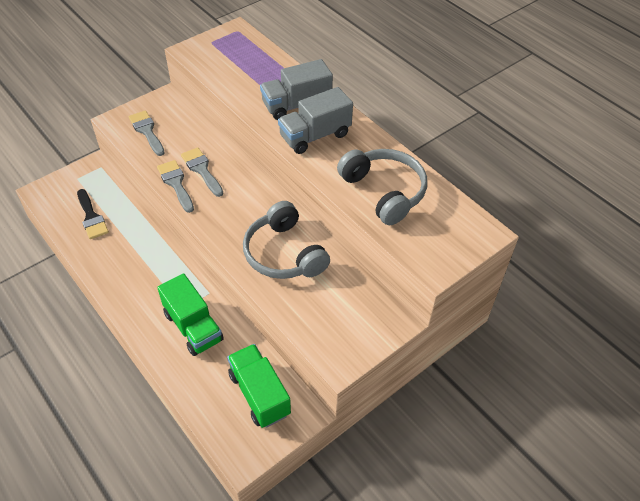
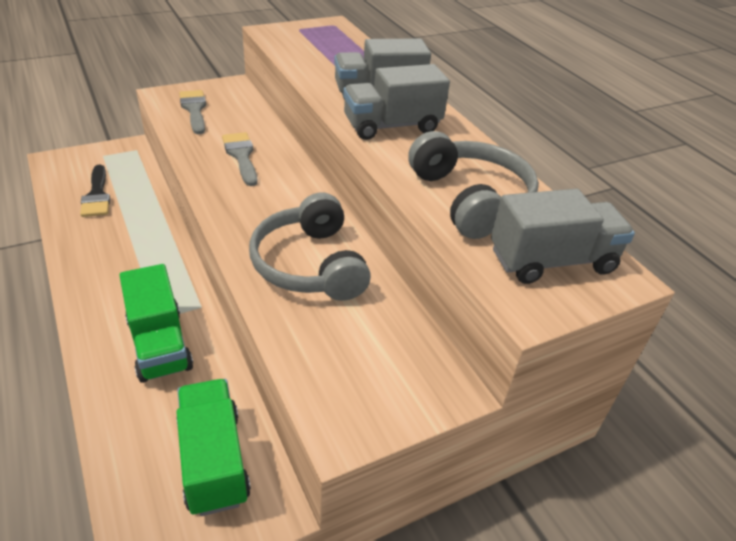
camera: 10 degrees right, 10 degrees down
grey brush [157,160,194,213] -> none
none -> grey truck [491,189,635,284]

